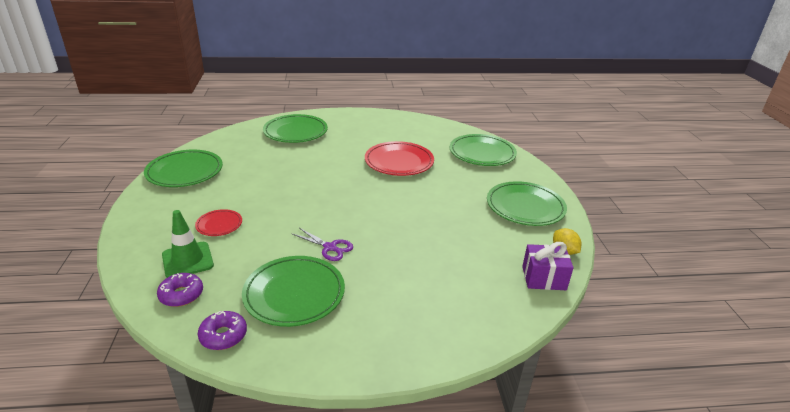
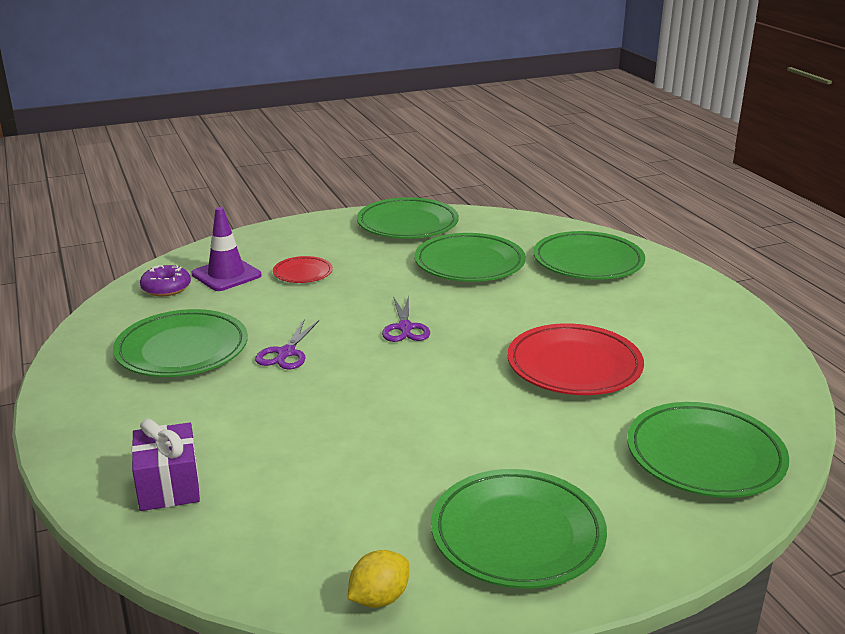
camera: 75 degrees right, 5 degrees down
green traffic cone [162,210,214,278] -> purple traffic cone [192,207,262,291]
purple donut [198,311,247,350] -> none
purple gift [522,242,574,290] -> purple gift moved to [131,418,200,511]
none -> purple scissors [382,296,430,342]
none -> green plate [415,233,526,282]

